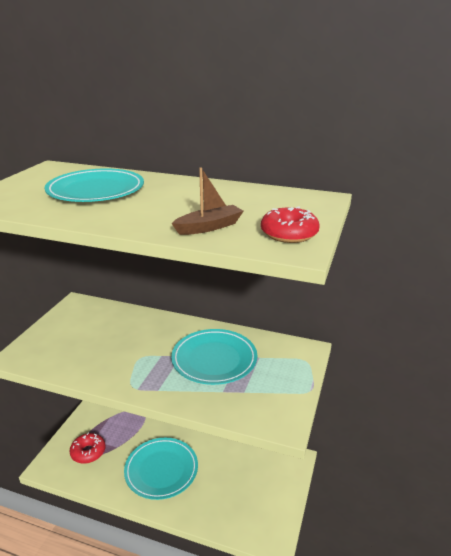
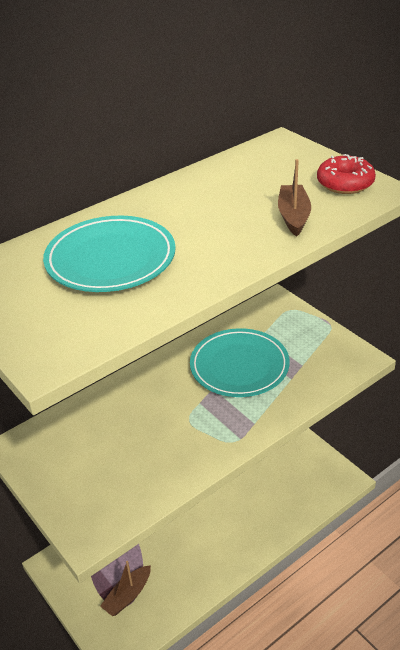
camera: 55 degrees left, 10 degrees up
red donut [69,432,106,464] -> brown boat [100,561,151,616]
turquoise plate [124,438,198,500] -> none

